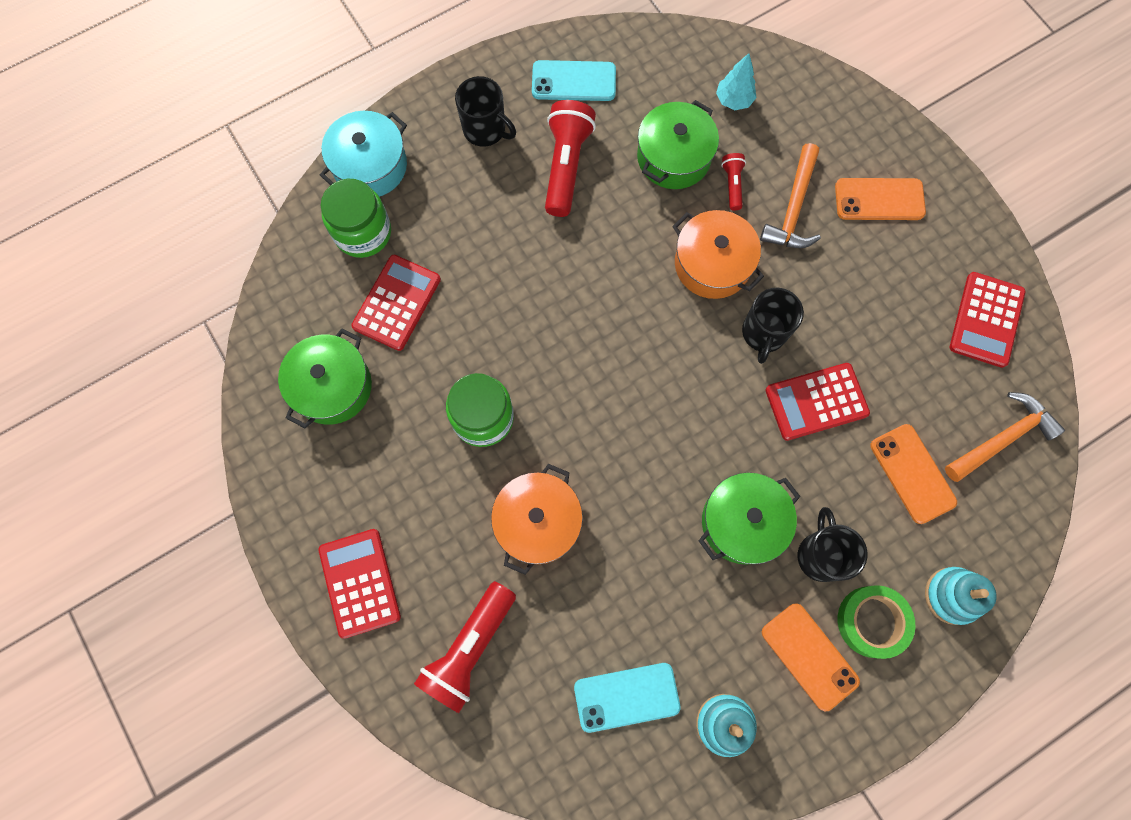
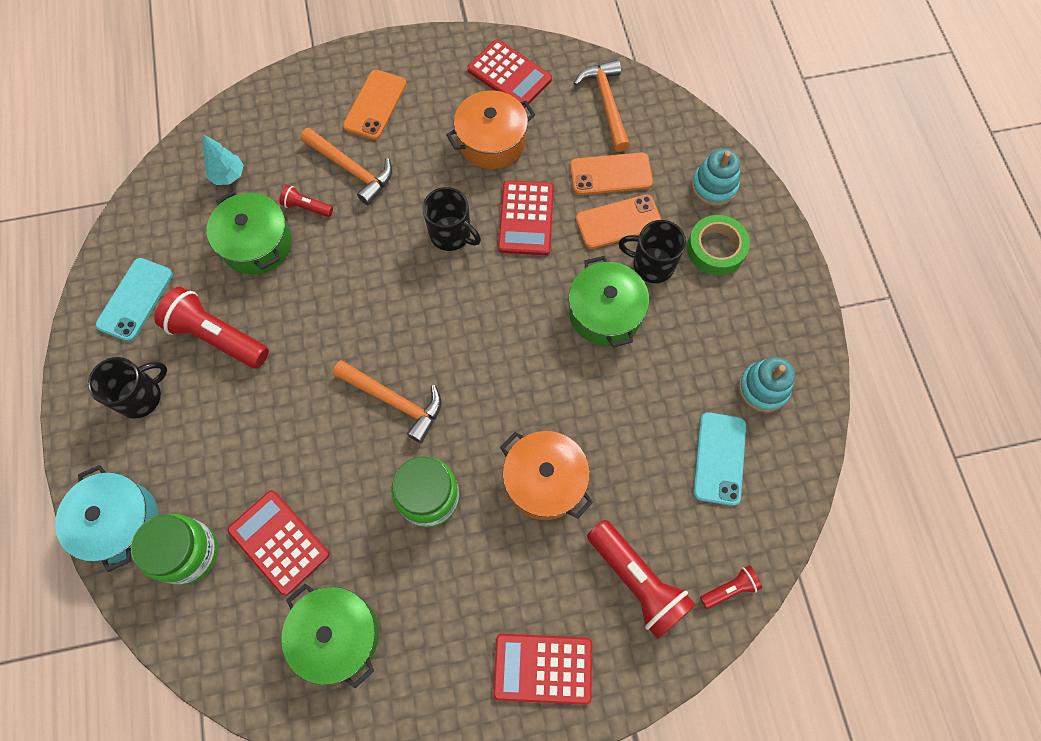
camera: 70 degrees left, 5 degrees down
orange pot [672,210,764,299] -> orange pot moved to [446,90,535,169]
orange phone [762,604,860,711] -> orange phone moved to [576,194,662,249]
none -> orange hammer [333,360,442,443]
none -> red flashlight [700,565,762,609]

